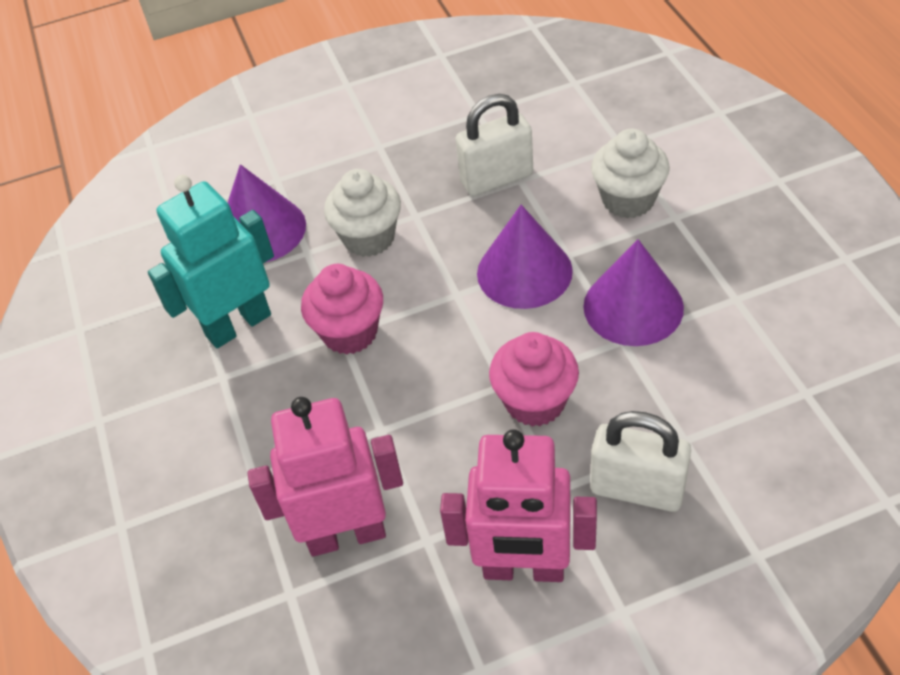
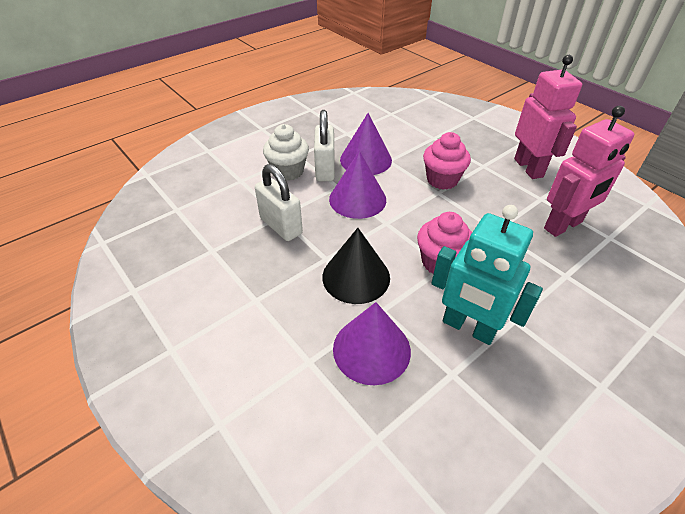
camera: 115 degrees left, 5 degrees down
pink robot [248,397,403,556] -> pink robot turned 90 degrees counterclockwise [544,106,634,237]
white cupcake [324,169,401,257] -> black cone [322,228,390,304]
white padlock [590,411,691,512] -> white padlock moved to [314,110,335,181]

